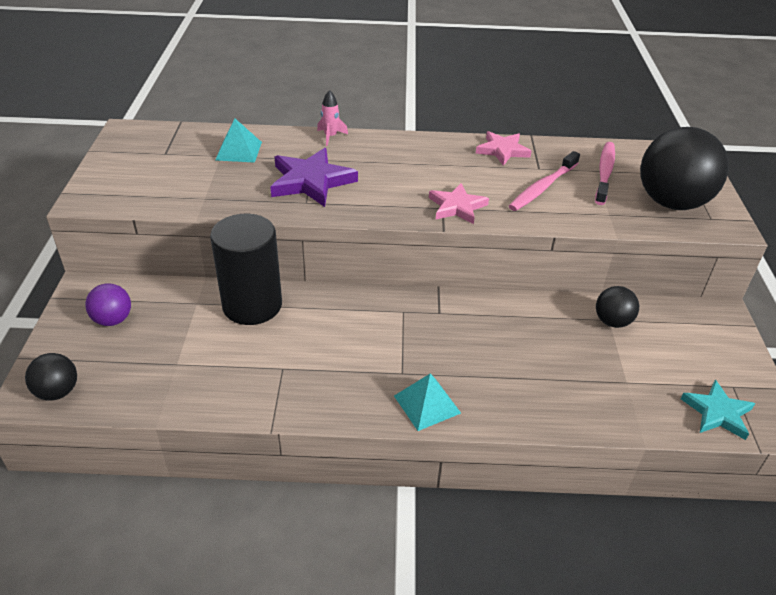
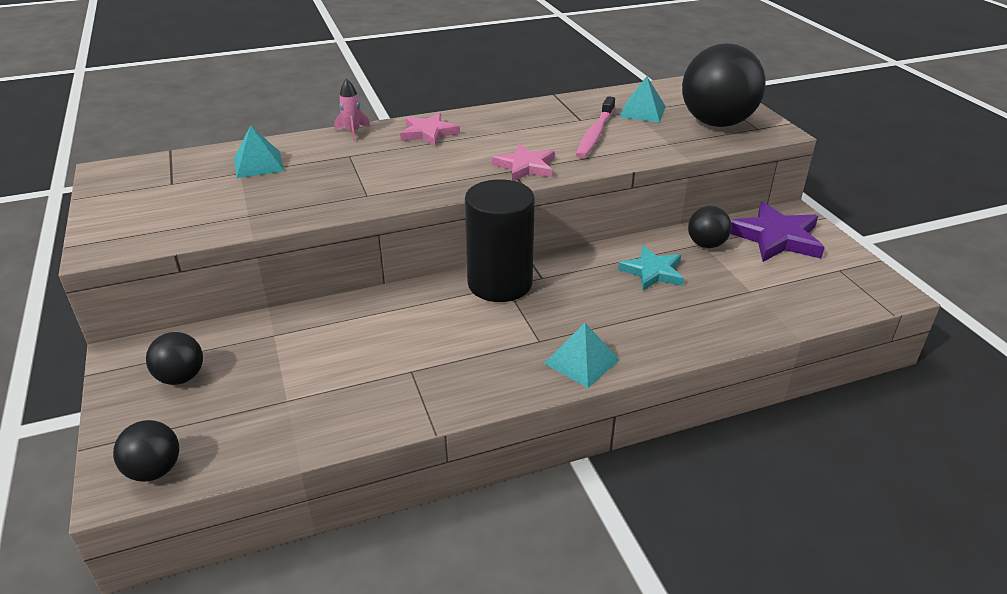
camera: 20 degrees left, 5 degrees down
purple ball [85,283,131,326] -> black ball [146,332,203,385]
black cylinder [210,214,282,325] -> black cylinder moved to [465,179,535,302]
purple star [270,148,358,207] -> purple star moved to [730,201,825,262]
pink star [476,131,532,166] -> pink star moved to [400,113,460,146]
pink toothbrush [595,142,615,205] -> turquoise pyramid [619,76,666,123]
turquoise star [681,380,755,440] -> turquoise star moved to [618,246,684,291]

